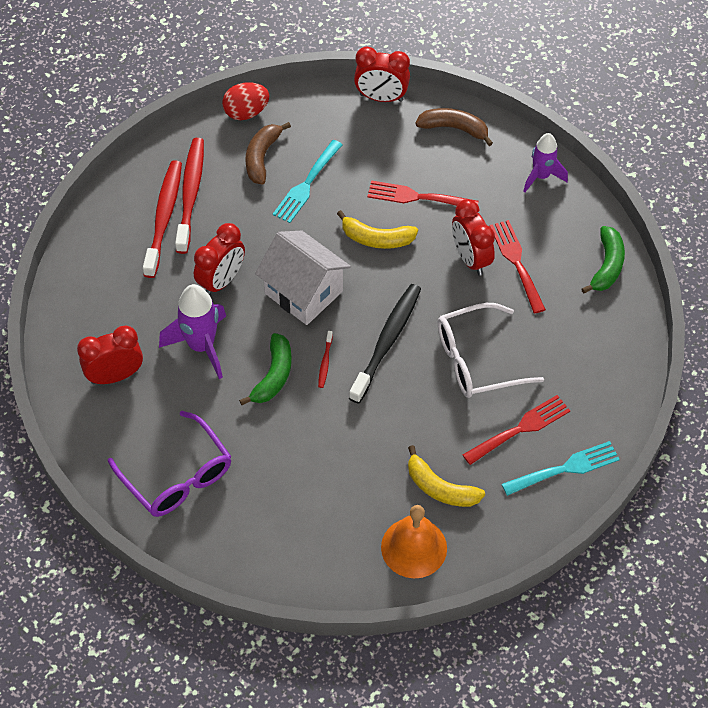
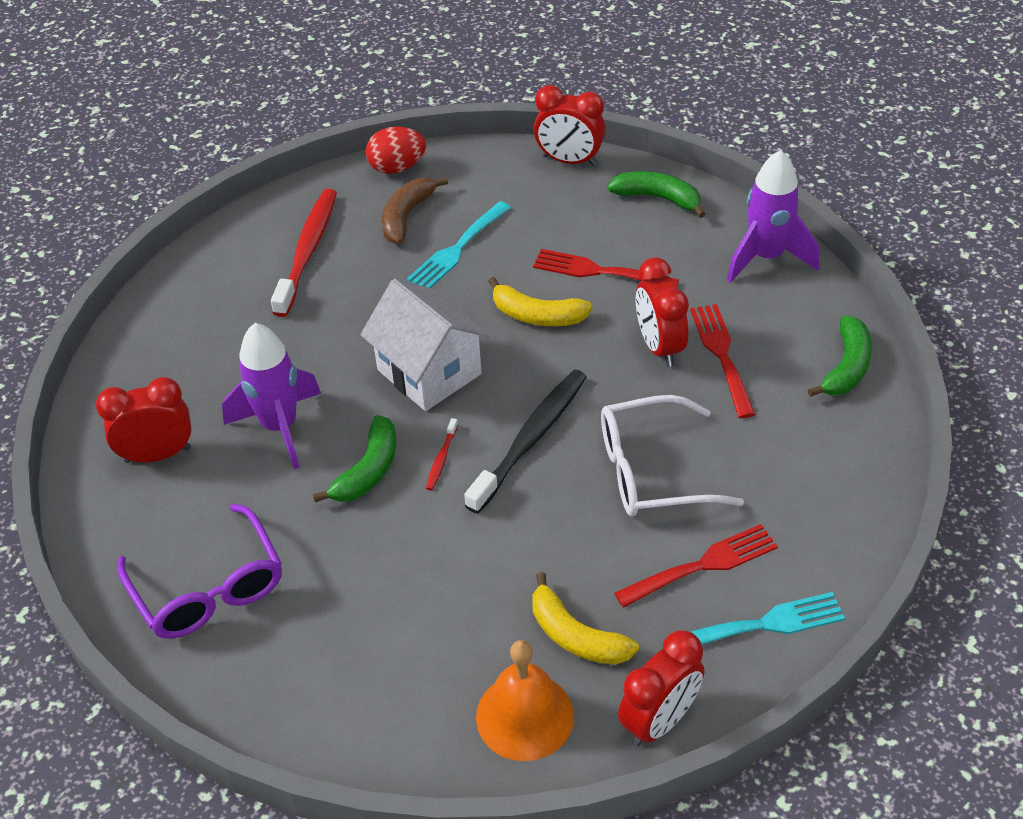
camera: 10 degrees right, 10 degrees down
red toothbrush [143,160,182,278] -> none
red clock [194,223,245,295] -> red clock moved to [618,630,704,747]
brown banana [415,108,493,146] -> green banana [607,171,706,218]
purple rocket [523,133,568,192] -> purple rocket [727,150,819,283], size x1.50

